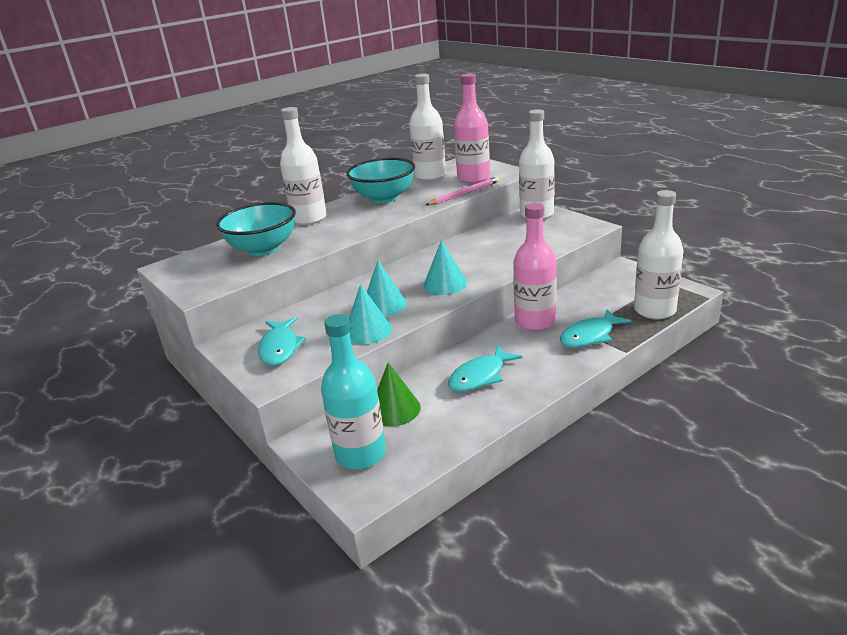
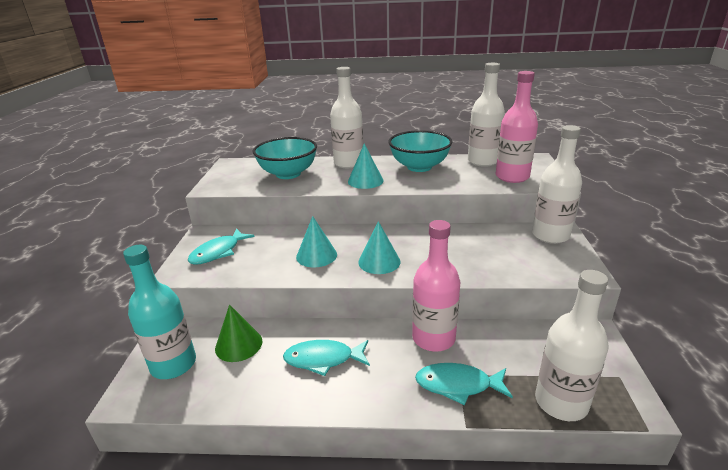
camera: 40 degrees right, 0 degrees up
turquoise cone [349,284,392,344] -> turquoise cone moved to [348,143,384,189]
pink pencil [426,177,499,205] -> none

